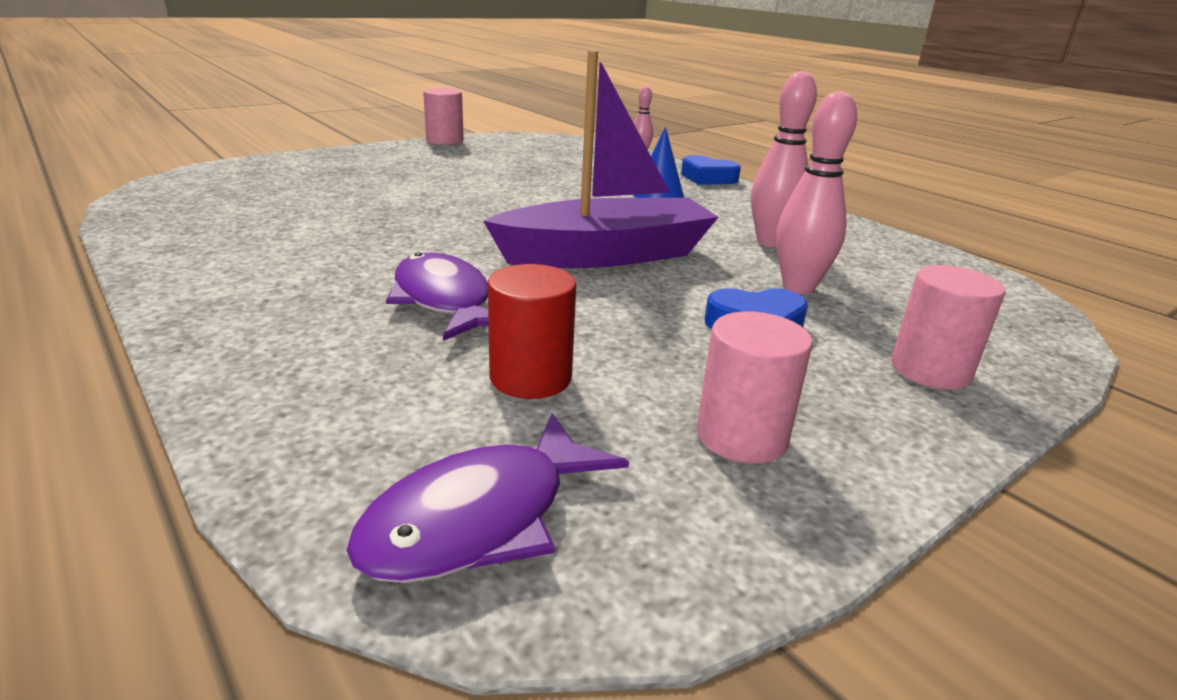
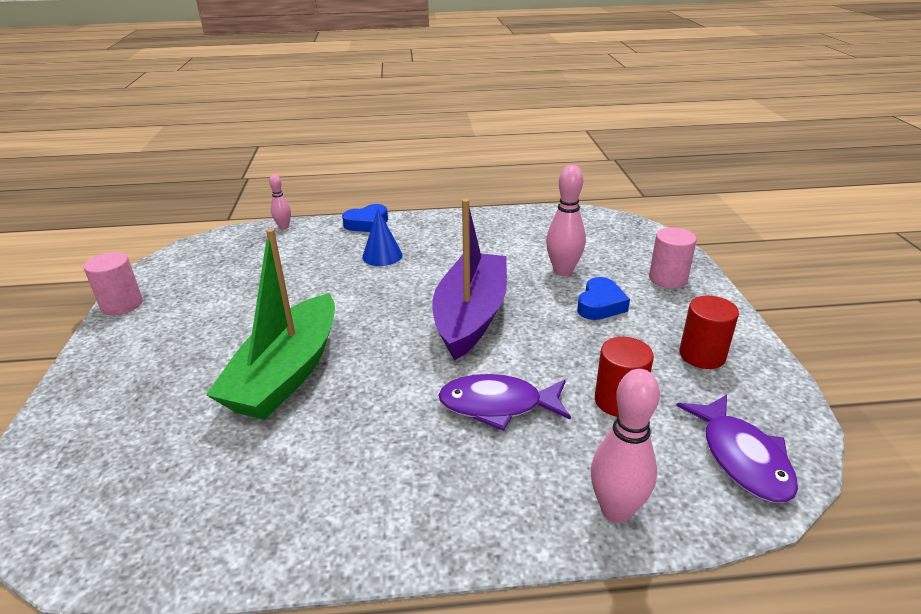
camera: 55 degrees left, 5 degrees up
pink cylinder [697,311,813,464] -> red cylinder [679,296,739,369]
pink bowling pin [751,71,817,247] -> pink bowling pin moved to [591,369,660,523]
none -> green boat [206,228,335,420]

